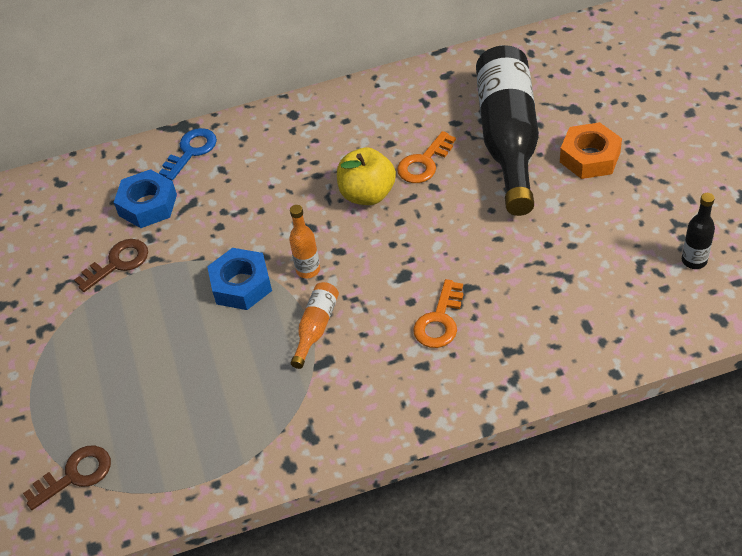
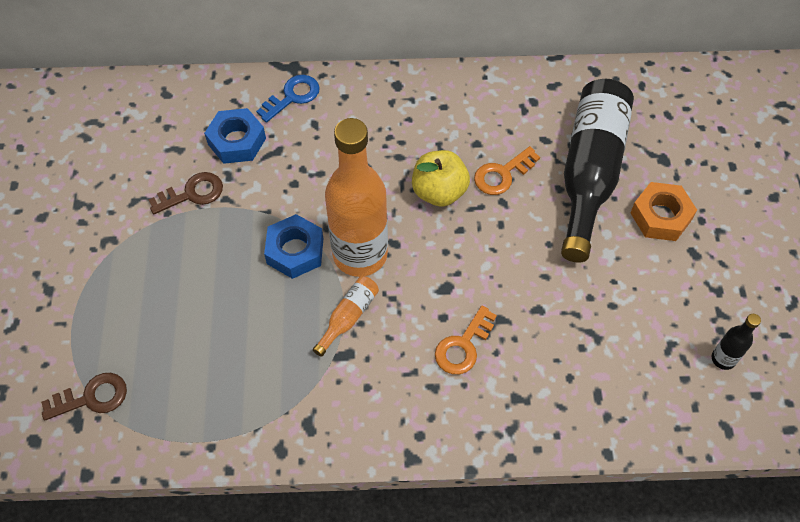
camera: 10 degrees right, 10 degrees up
orange bottle [289,205,320,278] -> orange bottle [325,118,388,277], size x2.34

